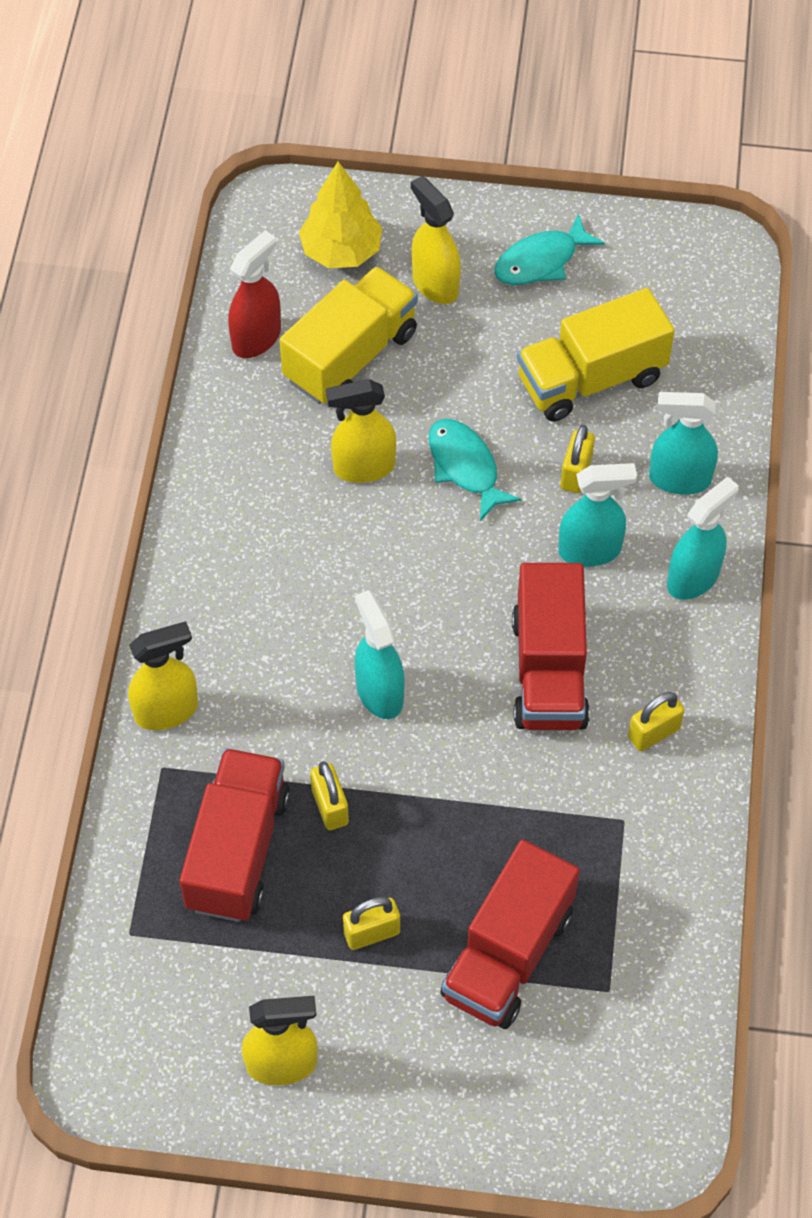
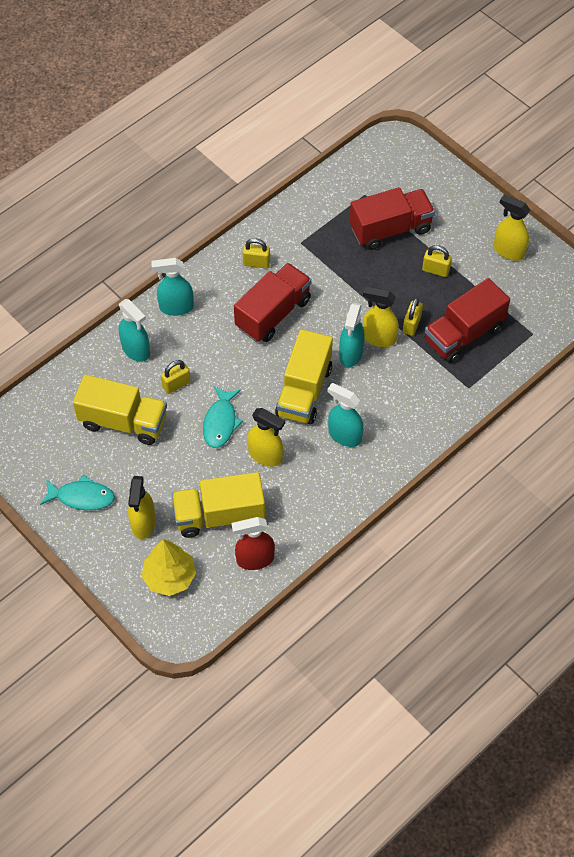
camera: 140 degrees left, 0 degrees up
yellow spray bottle [128,621,198,730] -> yellow spray bottle moved to [362,286,399,347]
turquoise spray bottle [559,463,637,567] -> turquoise spray bottle moved to [327,383,364,447]
none -> yellow truck [275,329,333,424]

